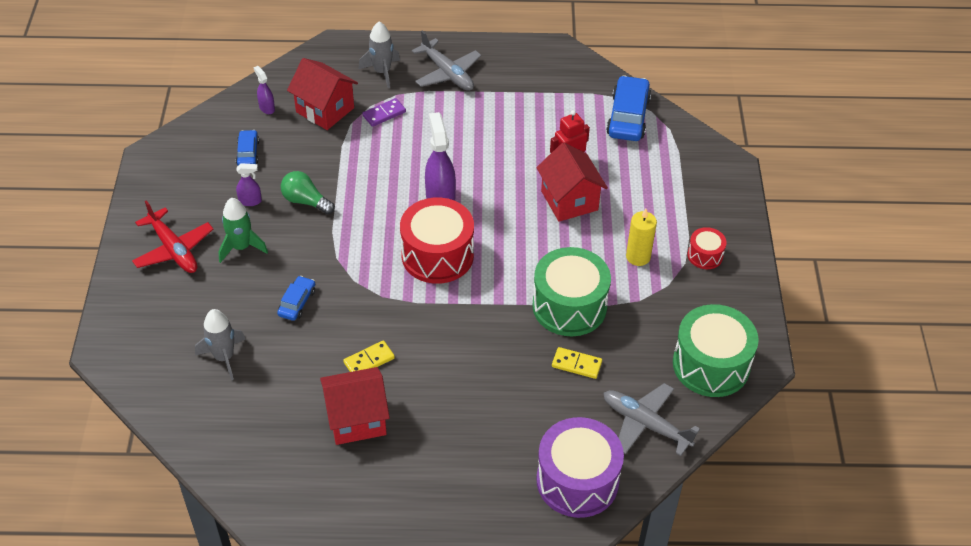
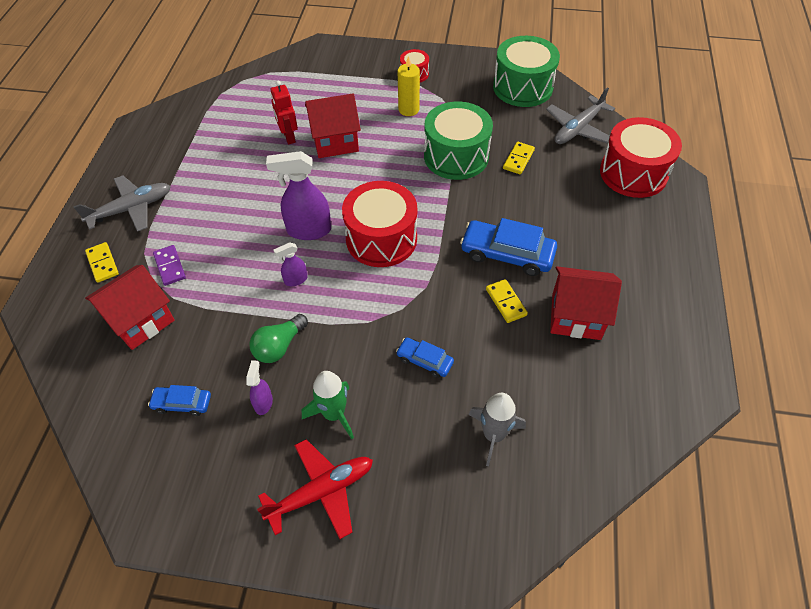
camera: 80 degrees left, 5 degrees up
purple spray bottle [253,66,275,114] -> purple spray bottle moved to [273,242,308,286]
red house [320,367,390,445] -> red house turned 75 degrees counterclockwise [550,266,622,340]
grey rocket [358,21,400,88] -> yellow domino [85,242,119,283]
purple drum [536,417,624,518] -> red drum [600,117,682,198]
blue car [606,75,651,141] -> blue car moved to [460,218,557,276]

